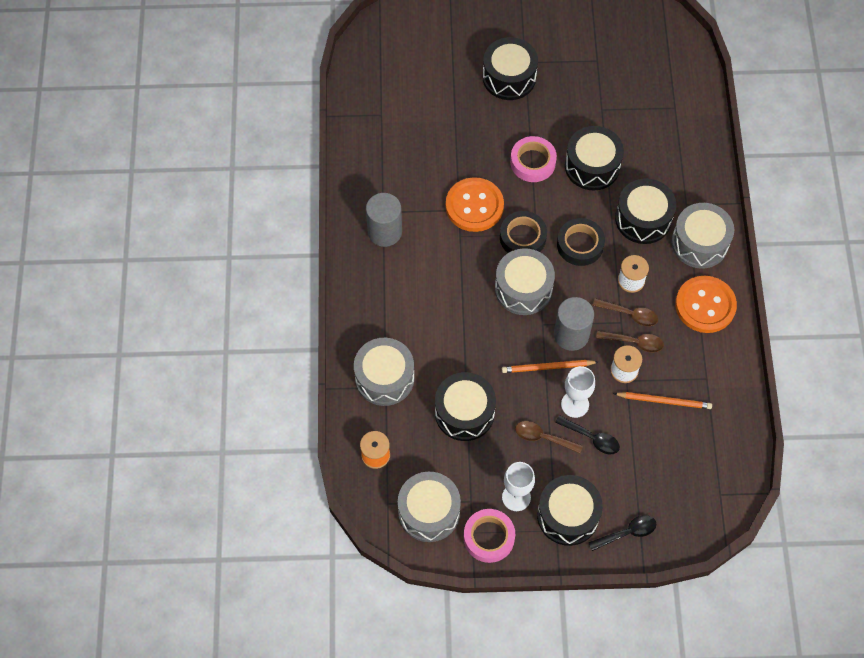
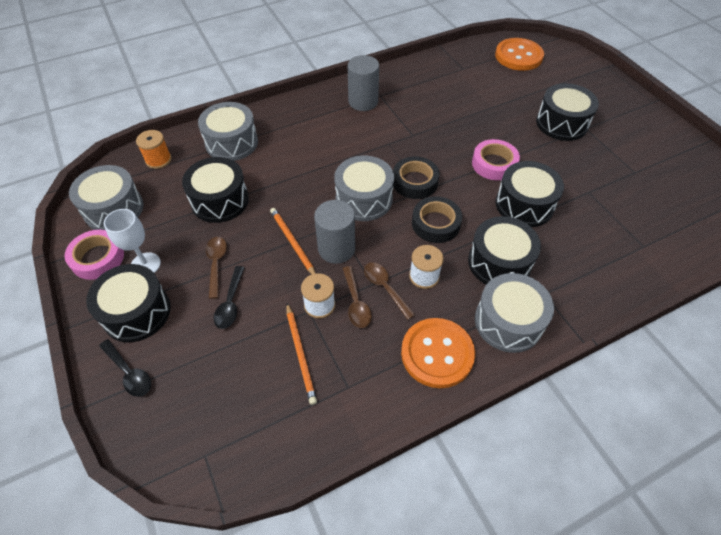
camera: 65 degrees right, 10 degrees down
orange button [446,177,504,232] -> orange button moved to [495,38,544,71]
white goblet [561,366,595,418] -> none
brown spoon [592,298,658,326] -> brown spoon turned 150 degrees clockwise [364,262,415,320]

